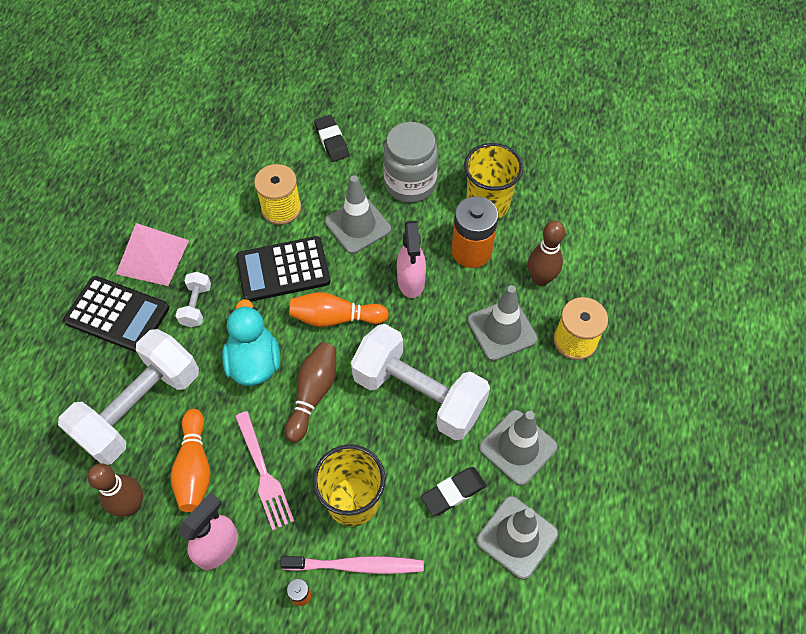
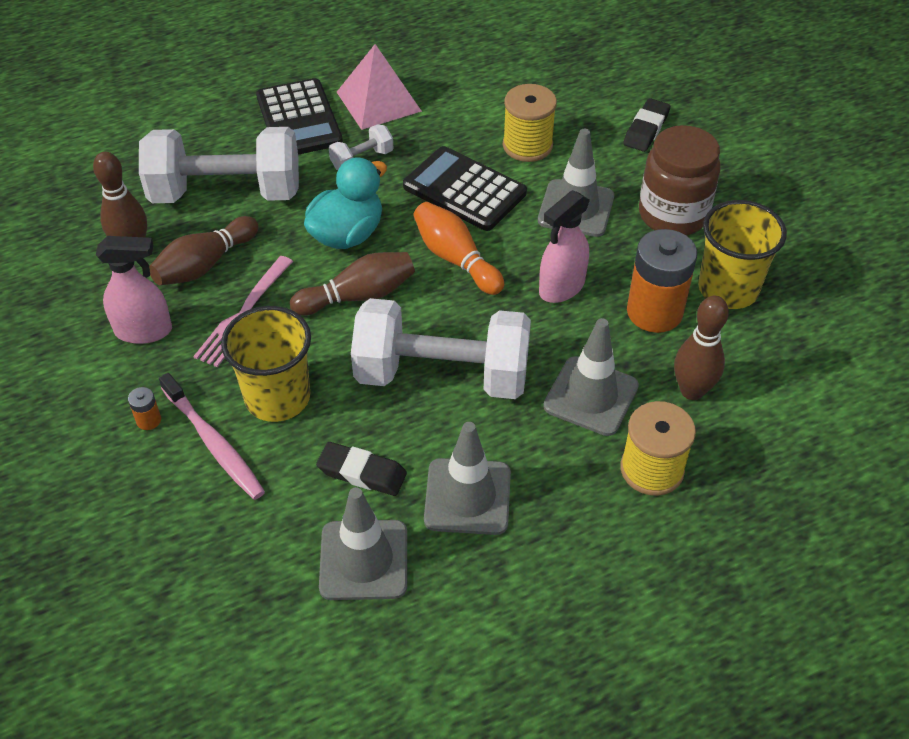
camera: 50 degrees right, 10 degrees down
orange bowling pin [170,409,210,512] -> brown bowling pin [149,216,258,285]
white dumbbell [351,324,490,441] -> white dumbbell turned 75 degrees counterclockwise [351,298,531,399]
grey jar [383,122,438,203] -> brown jar [639,125,721,235]

